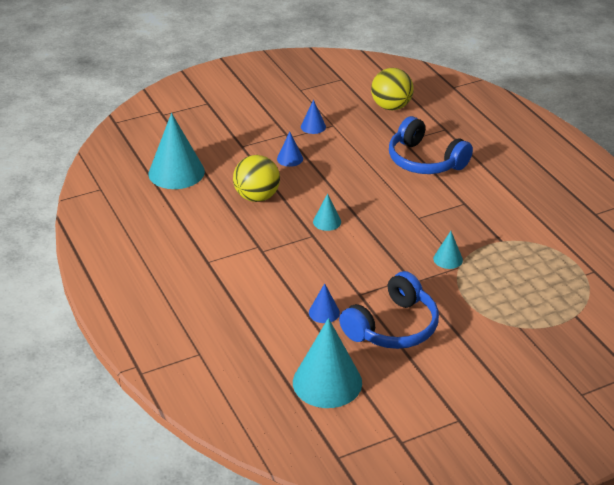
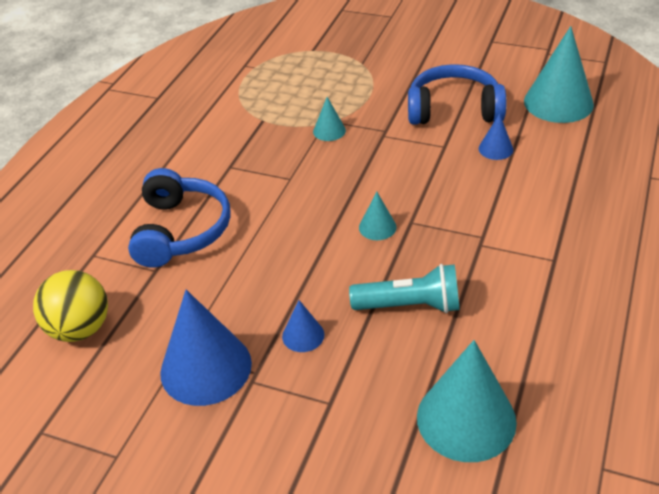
camera: 130 degrees left, 5 degrees up
yellow ball [233,155,280,202] -> turquoise flashlight [349,264,459,313]
blue cone [301,100,326,134] -> blue cone [160,290,252,406], size x2.10

